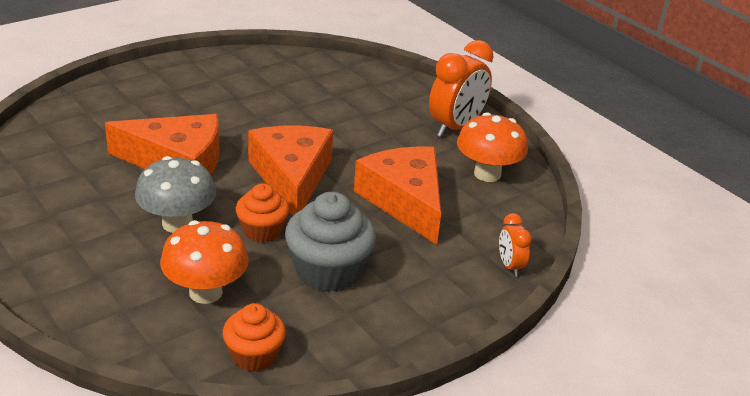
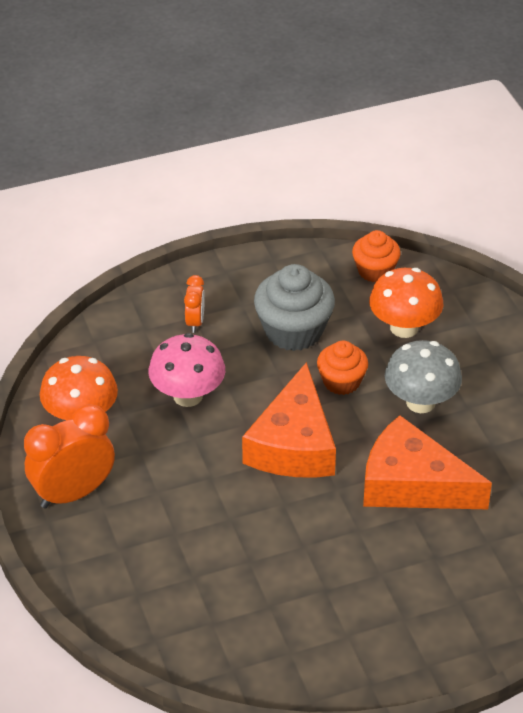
camera: 160 degrees left, 10 degrees up
orange cheese [354,146,441,245] -> pink mushroom [149,333,225,407]
orange clock [499,213,532,277] -> orange clock moved to [184,275,205,333]

